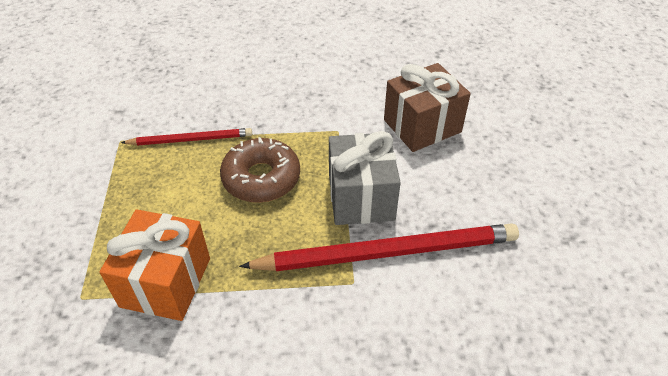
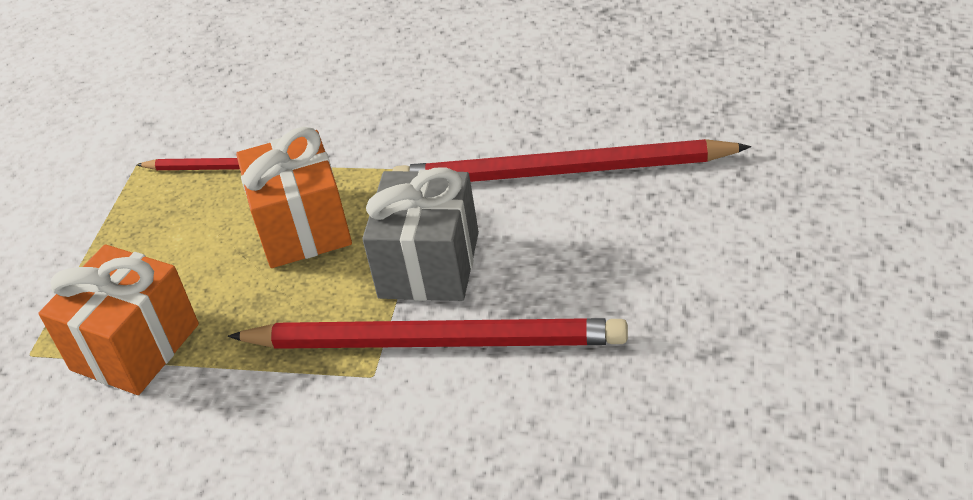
camera: 20 degrees right, 5 degrees down
brown donut [220,137,300,203] -> orange gift [236,127,352,268]
brown gift [384,63,471,152] -> red pencil [392,139,751,182]

